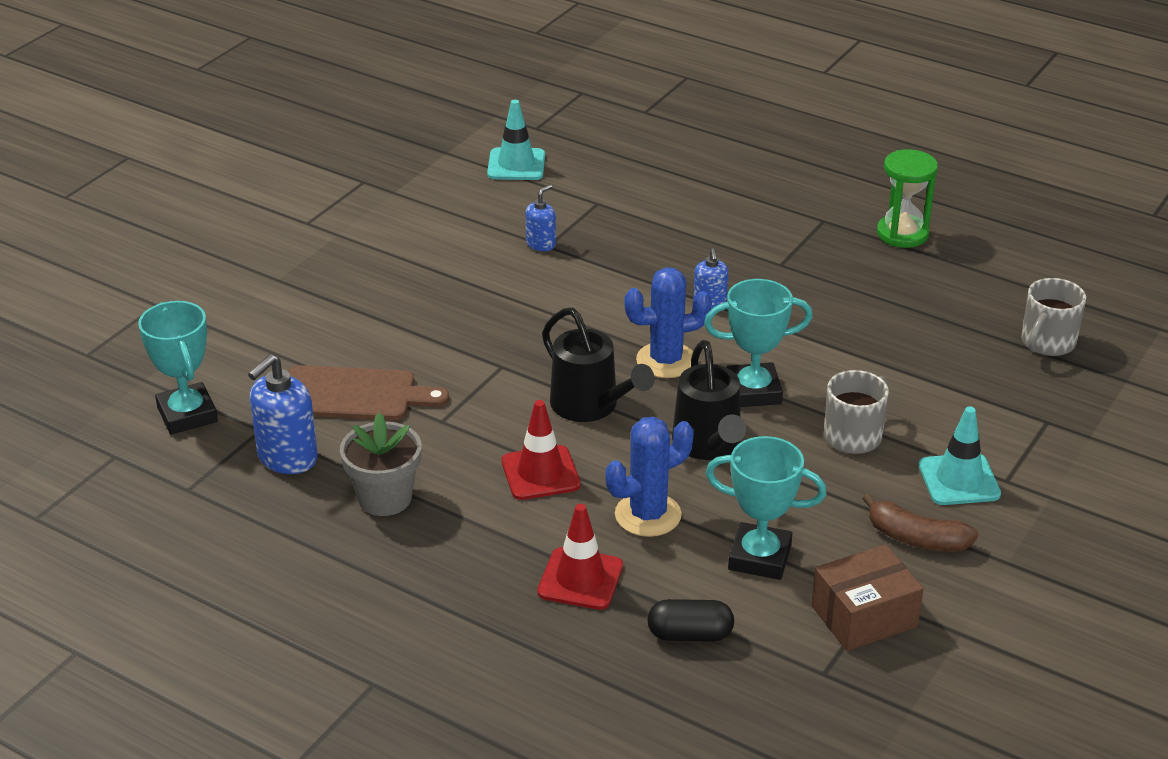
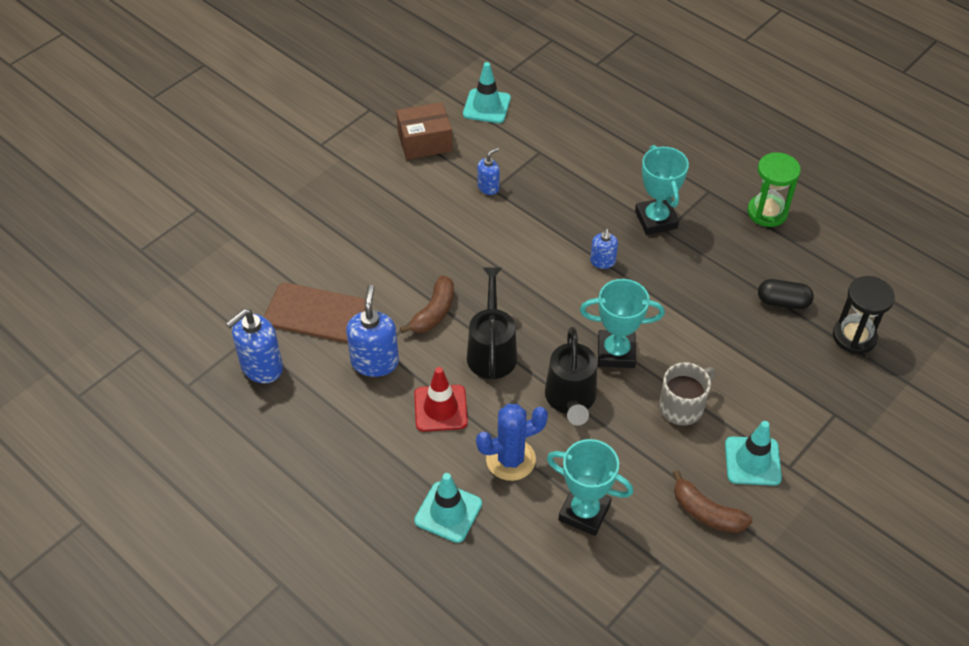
camera: 10 degrees right, 15 degrees up
turquoise trophy [138,301,218,435] -> turquoise trophy moved to [635,145,689,235]
grey flower pot [340,413,421,516] -> none
red traffic cone [537,504,623,610] -> turquoise traffic cone [414,473,482,543]
black watering can [542,307,655,422] -> black watering can turned 150 degrees counterclockwise [467,268,517,379]
blue cactus [624,267,712,378] -> none
black capsule [647,599,734,642] -> black capsule moved to [758,279,814,309]
brown box [811,544,924,651] -> brown box moved to [396,102,453,160]
grey mug [1021,278,1086,356] -> black hourglass [833,276,895,354]
none -> blue soap dispenser [346,285,399,377]
none -> brown banana [400,275,454,333]

